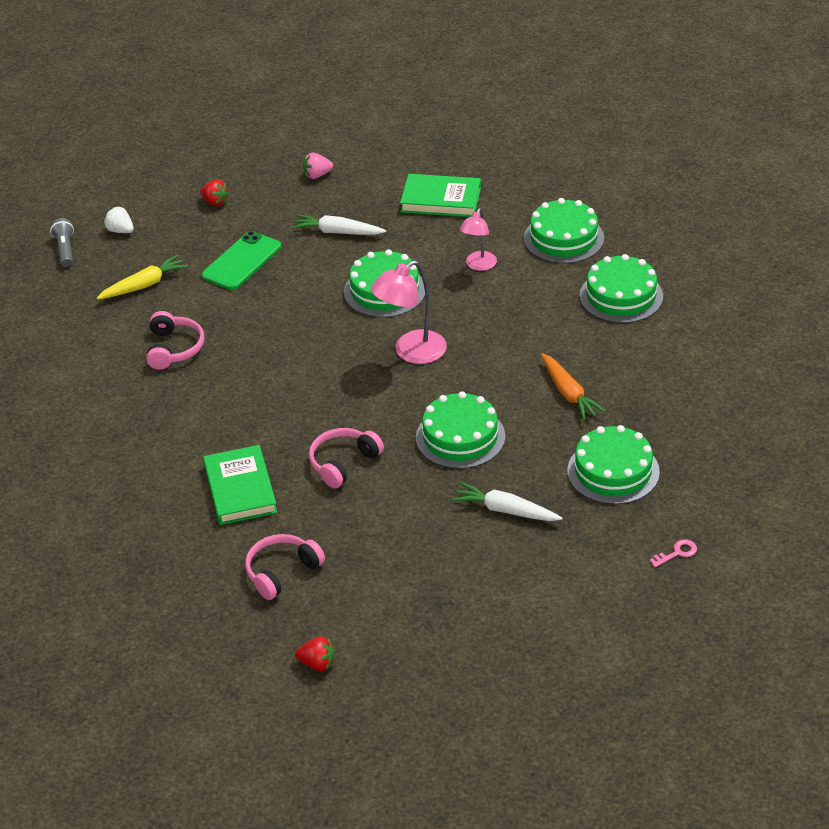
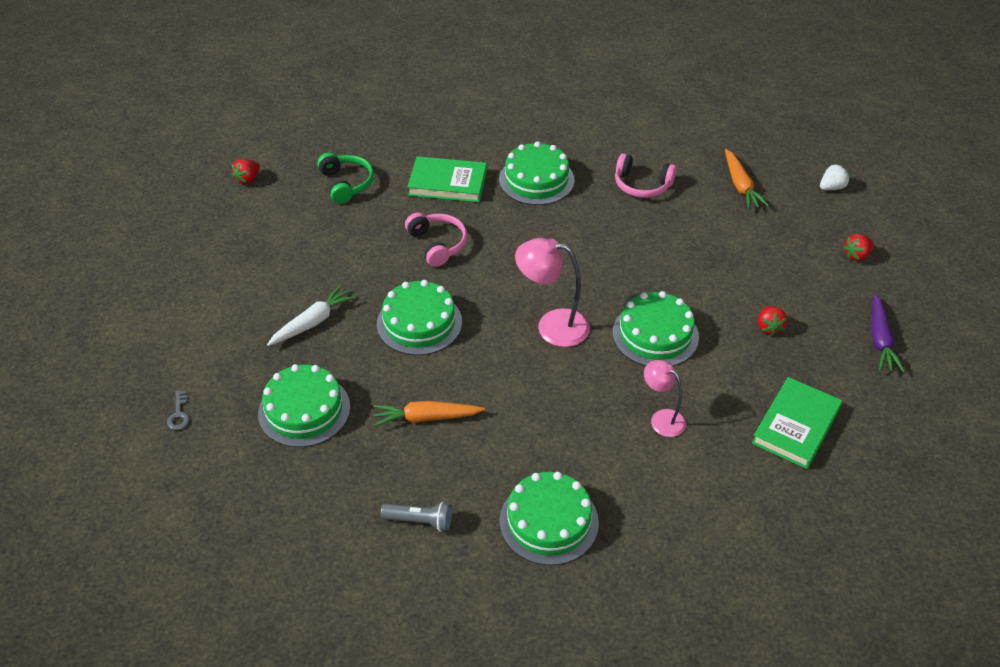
camera: 110 degrees right, 5 degrees up
grey flashlight [50,218,74,267] -> grey flashlight moved to [381,502,452,532]
yellow carrot [97,255,188,299] -> orange carrot [725,149,769,209]
green phone [202,231,281,290] -> none
pink headphones [245,534,325,600] -> green headphones [317,153,374,204]
white carrot [291,214,386,235] -> red strawberry [758,306,788,336]
pink strawberry [303,153,333,179] -> purple carrot [872,294,905,372]
pink lamp [370,260,447,364] -> pink lamp turned 60 degrees counterclockwise [515,238,590,347]
green cake [524,198,604,264] -> green cake moved to [499,141,575,205]
pink key [650,539,697,568] -> grey key [167,391,190,430]

